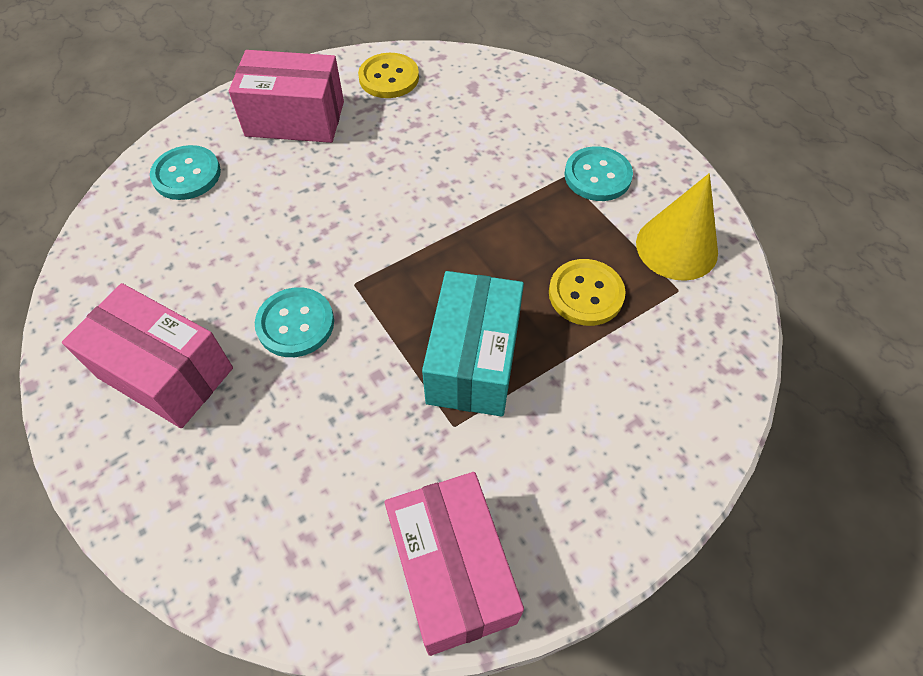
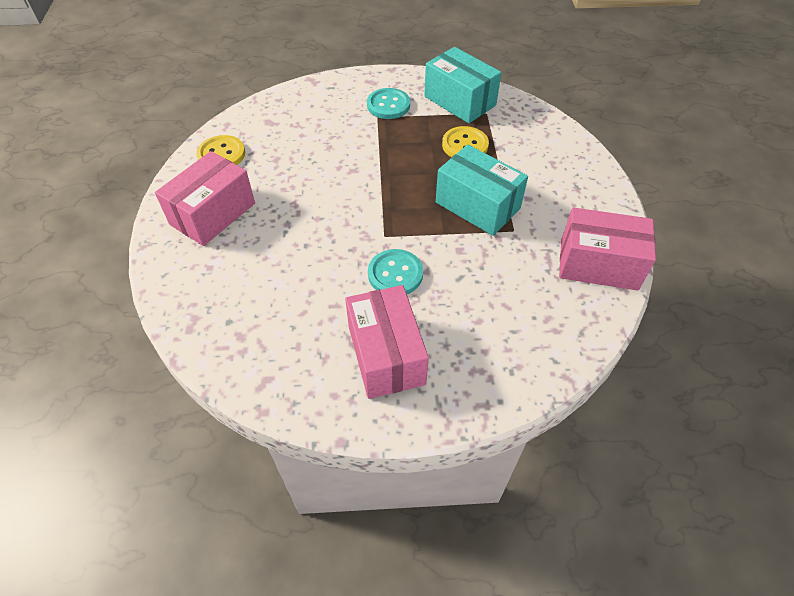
camera: 60 degrees left, 5 degrees down
pink box [62,283,233,428] -> pink box turned 75 degrees counterclockwise [345,285,429,399]
turquoise button [150,145,221,200] -> none
yellow cone [636,173,718,281] -> turquoise box [424,47,502,123]

